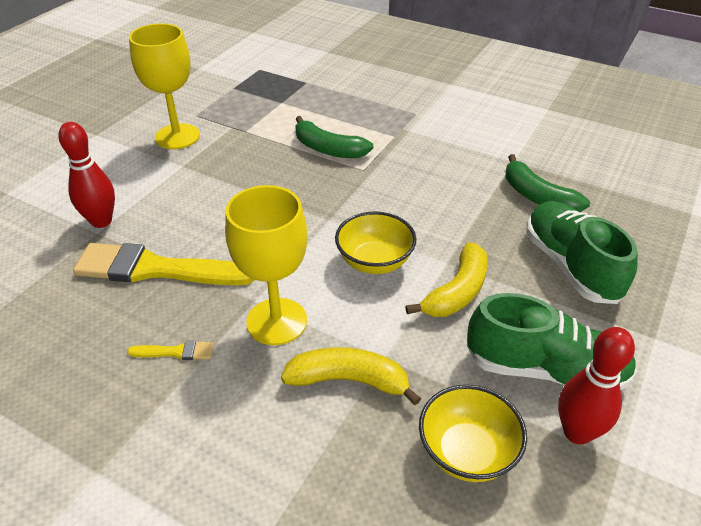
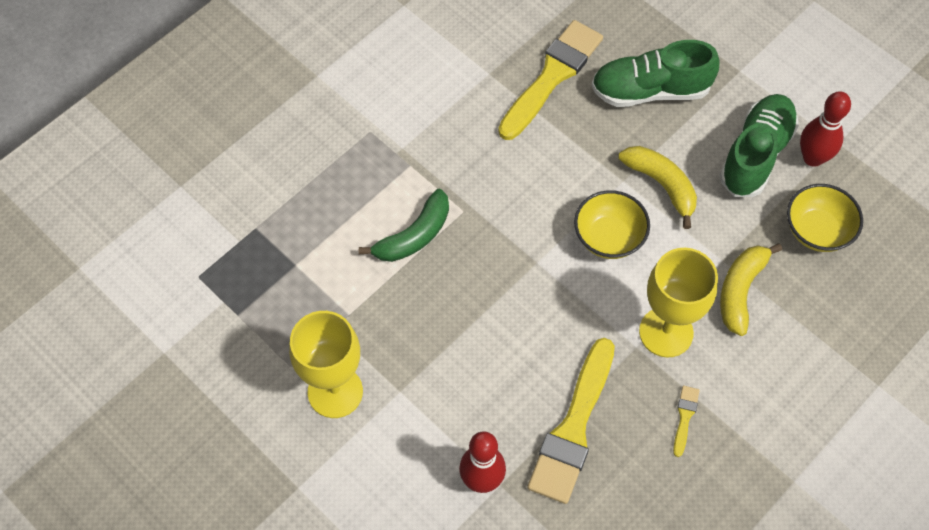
camera: 75 degrees left, 20 degrees up
green banana [506,154,590,212] -> yellow brush [498,20,603,140]

